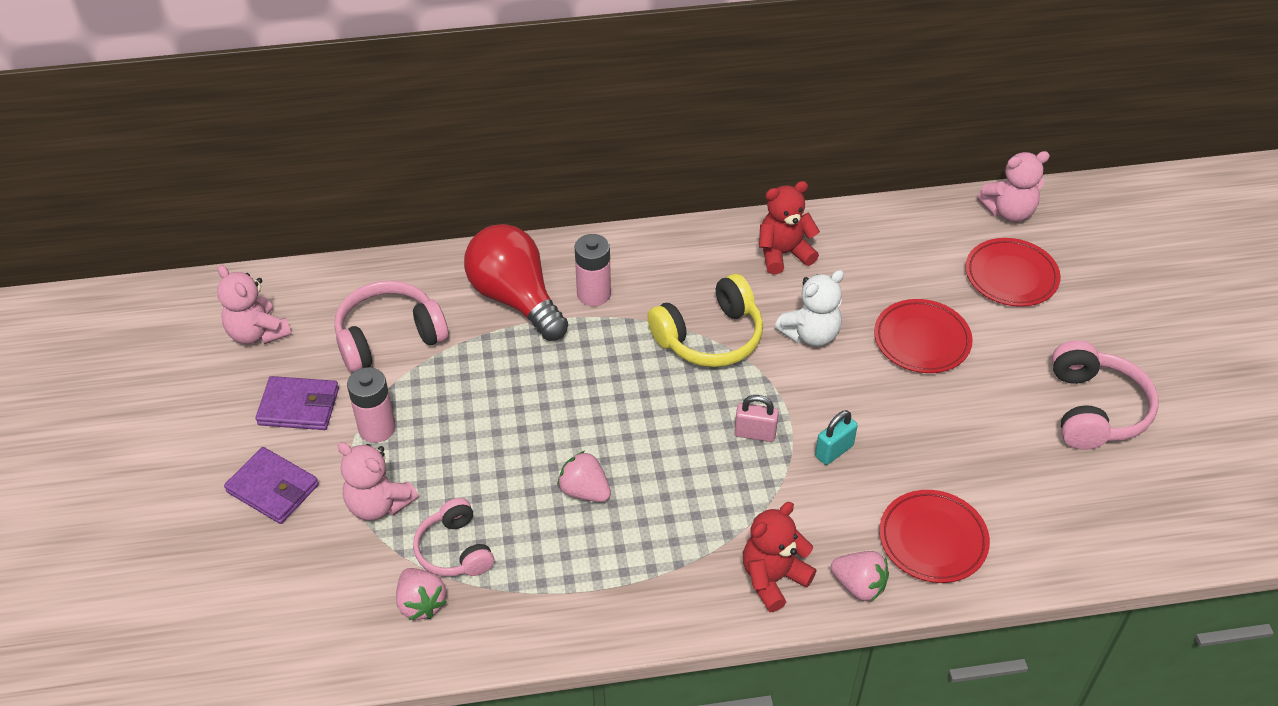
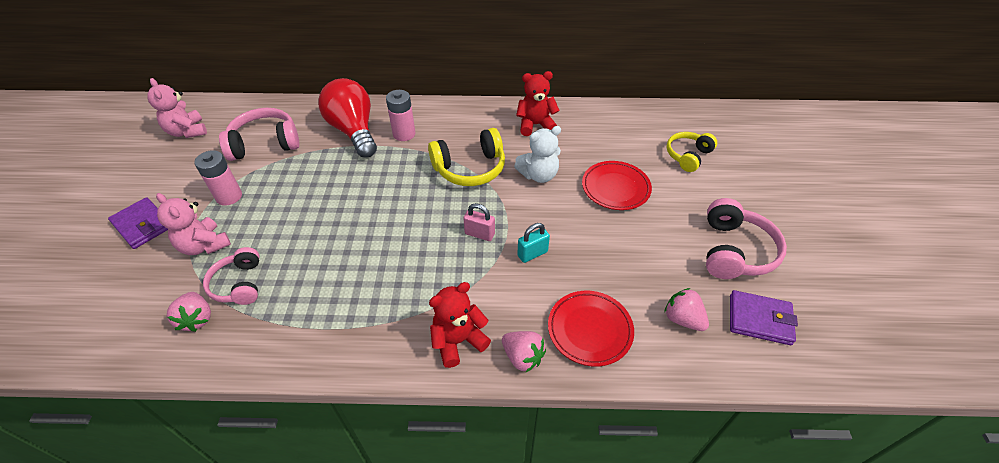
camera: 10 degrees right, 0 degrees up
purple wallet [256,376,339,430] -> purple wallet moved to [730,290,798,345]
pink strawberry [557,451,611,502] -> pink strawberry moved to [664,288,709,331]
red plate [965,238,1061,307] -> yellow headphones [666,132,717,172]
pink teddy bear [977,151,1050,222] -> none

